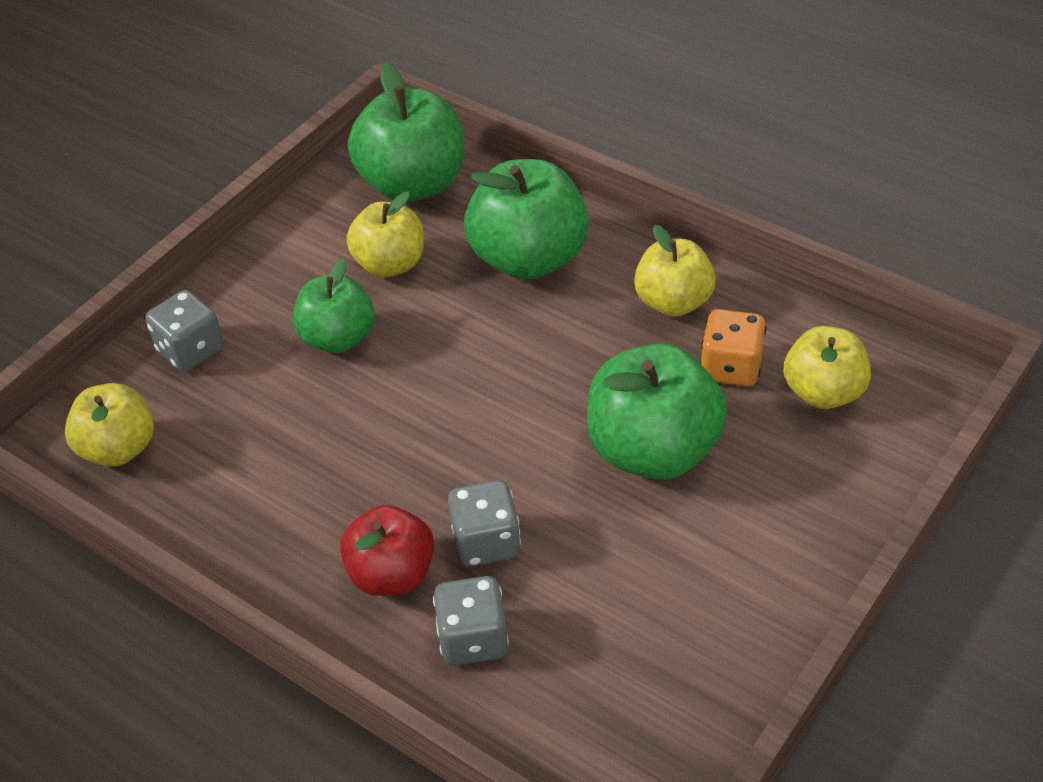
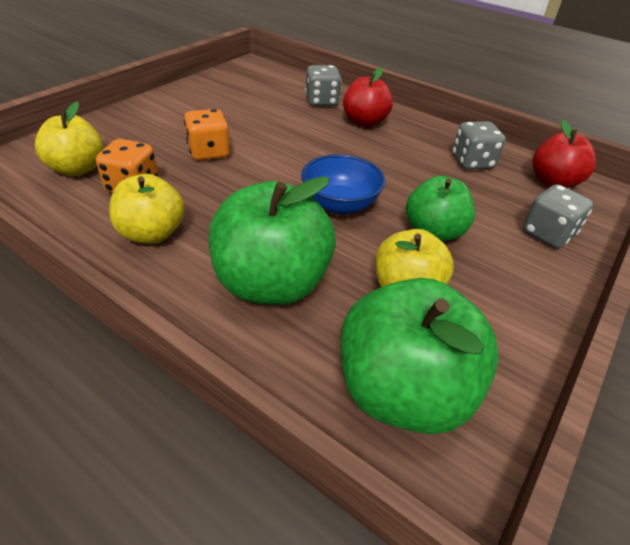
camera: 175 degrees right, 5 degrees down
yellow apple [65,383,154,467] -> red apple [532,119,596,188]
grey dice [448,480,521,566] -> grey dice moved to [452,121,506,170]
green apple [587,343,728,480] -> orange dice [184,109,230,161]
none -> blue bowl [301,154,385,214]

